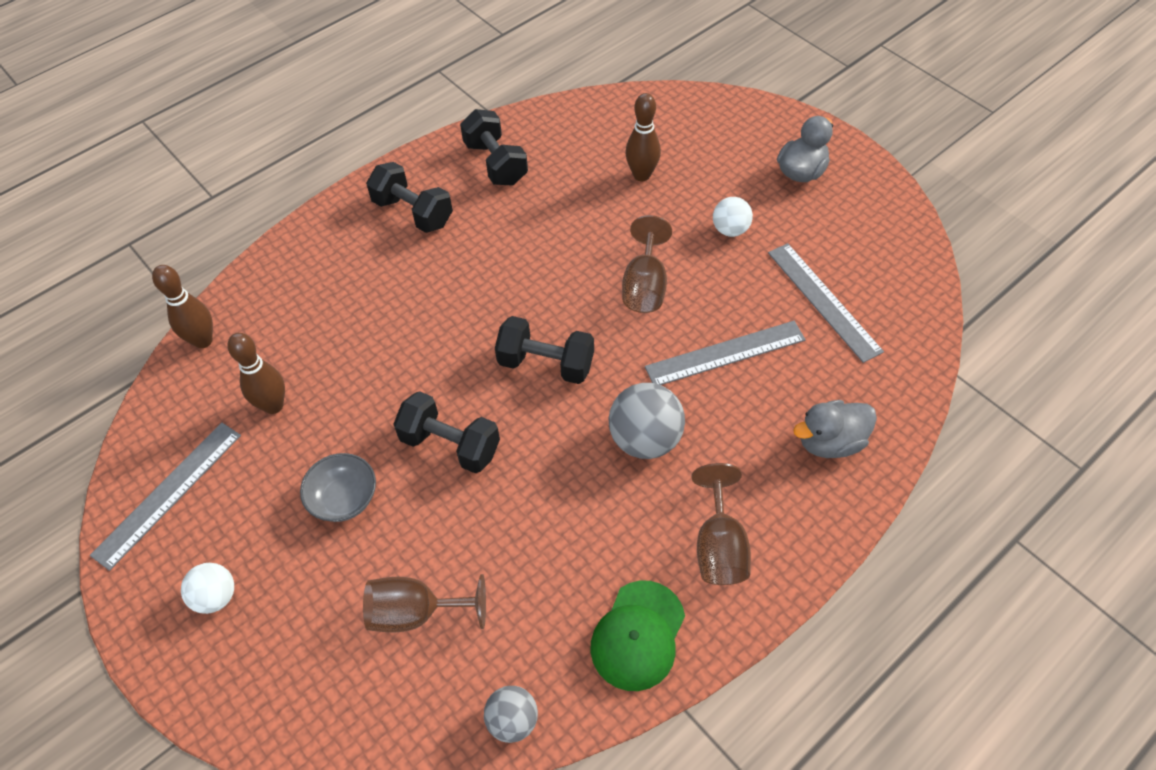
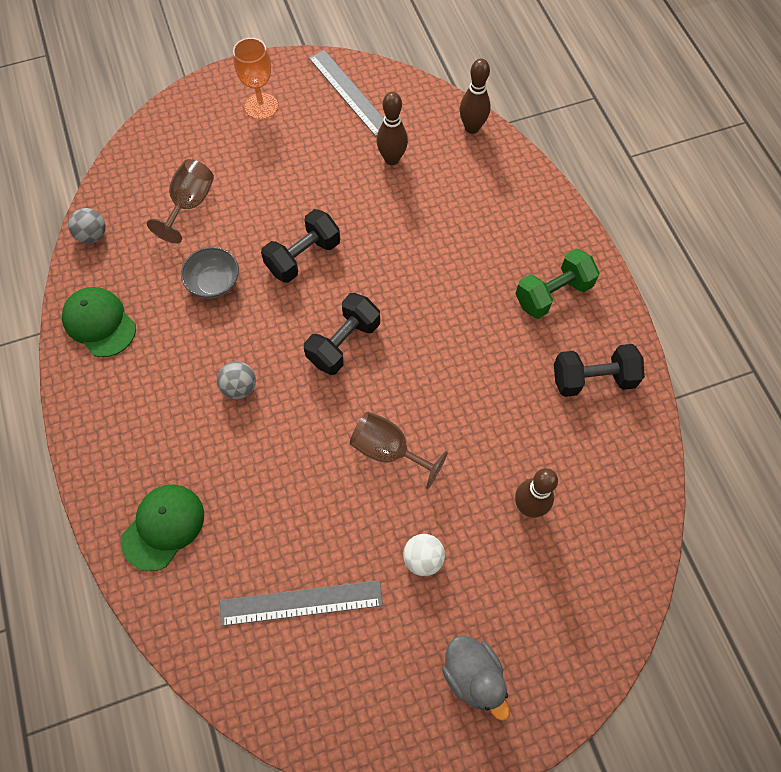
camera: 110 degrees right, 10 degrees up
white ball [181,563,234,614] -> orange goblet [233,38,278,120]
grey bowl [300,453,376,522] -> grey bowl moved to [181,247,239,299]
black dumbbell [366,162,453,233] -> green dumbbell [515,249,599,319]
grey ball [609,383,685,459] -> grey ball [217,361,256,400], size x0.61
grey ruler [645,321,806,385] -> none
brown goblet [692,463,751,585] -> none
grey duck [793,400,877,458] -> green cap [121,485,204,571]

